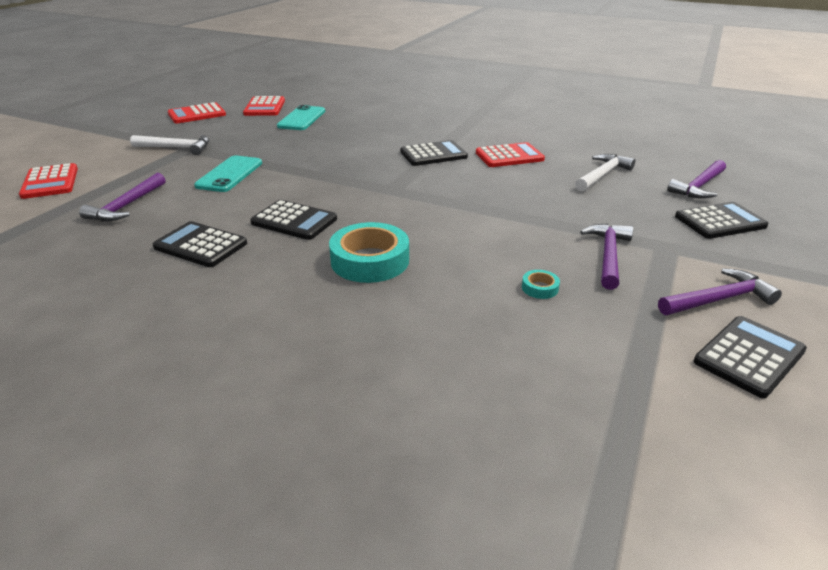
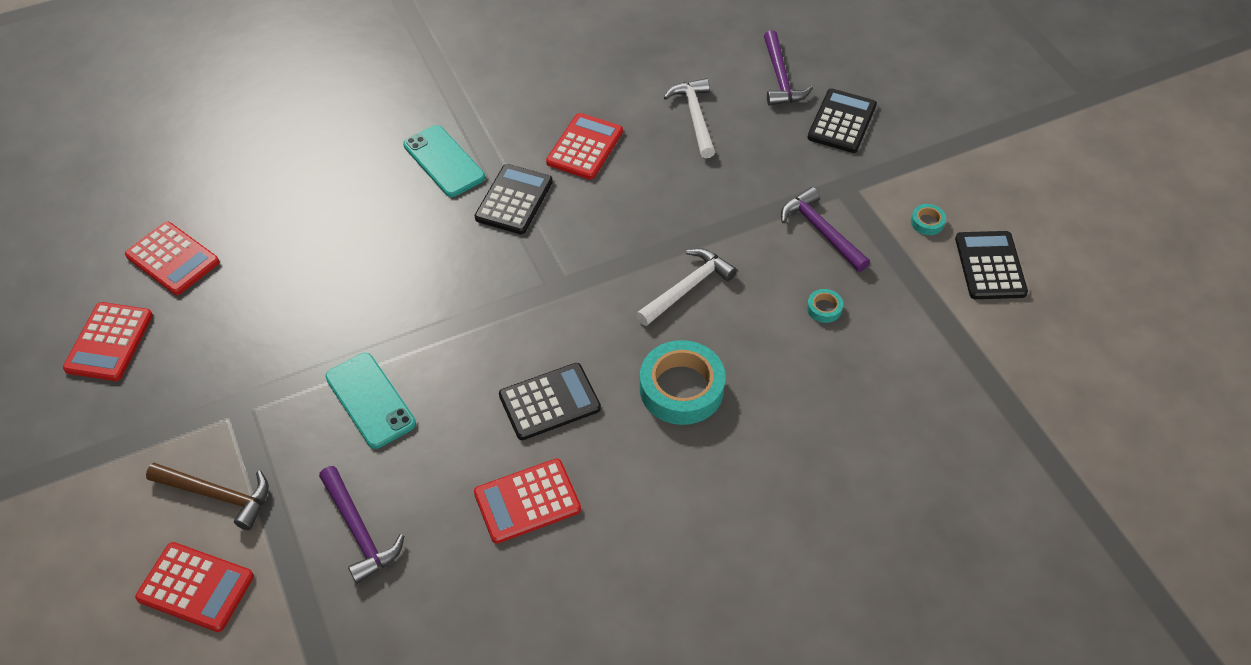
camera: 50 degrees left, 20 degrees up
white hammer [130,135,209,155] -> white hammer moved to [636,248,737,326]
black calculator [153,221,247,267] -> red calculator [474,458,581,544]
turquoise phone [277,105,325,130] -> turquoise phone moved to [403,125,485,197]
purple hammer [658,268,782,315] -> turquoise tape [911,204,946,235]
none -> brown hammer [146,463,269,530]

